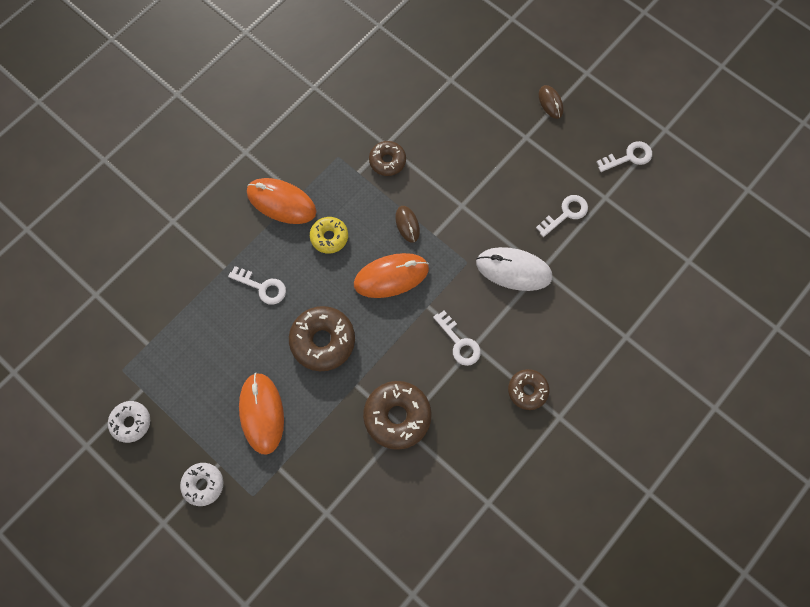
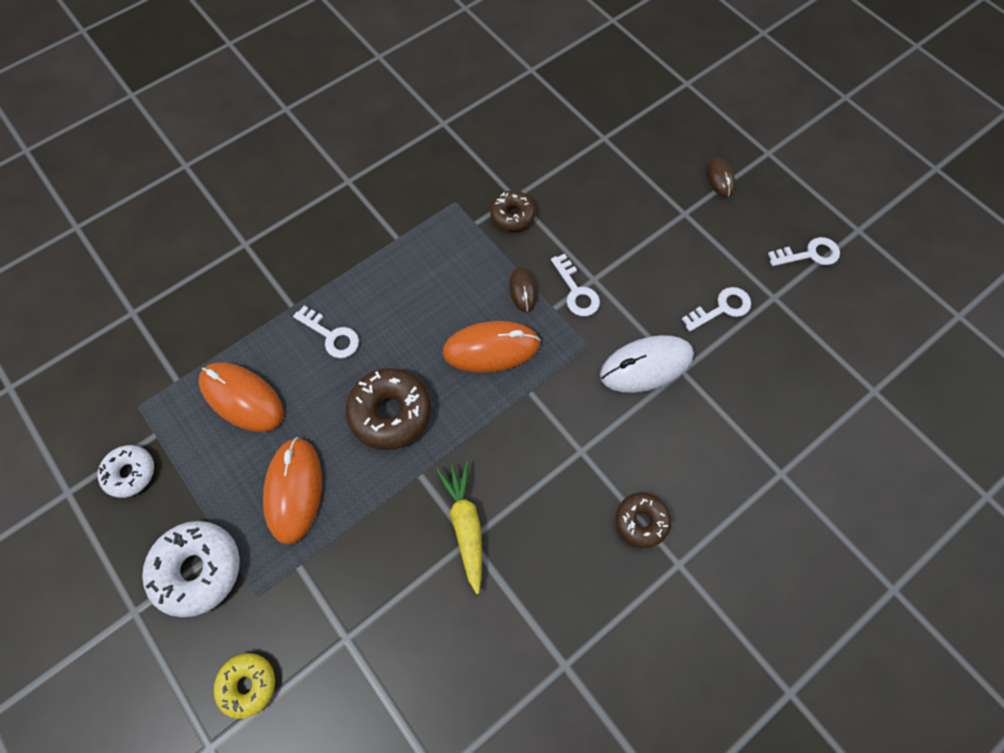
camera: 10 degrees right, 5 degrees down
white donut [180,463,223,506] -> white donut [142,521,240,617], size x1.64
orange mouse [247,178,317,224] -> orange mouse moved to [199,362,284,432]
yellow donut [310,217,348,254] -> yellow donut moved to [214,653,275,719]
brown donut [363,381,432,450] -> yellow carrot [436,461,482,594]
white key [433,311,481,366] -> white key moved to [551,254,600,316]
white mouse [476,247,552,291] -> white mouse turned 45 degrees counterclockwise [600,335,694,393]

